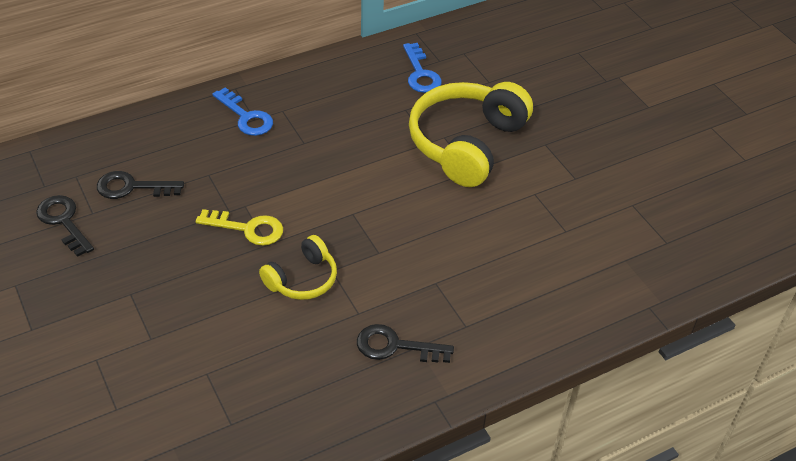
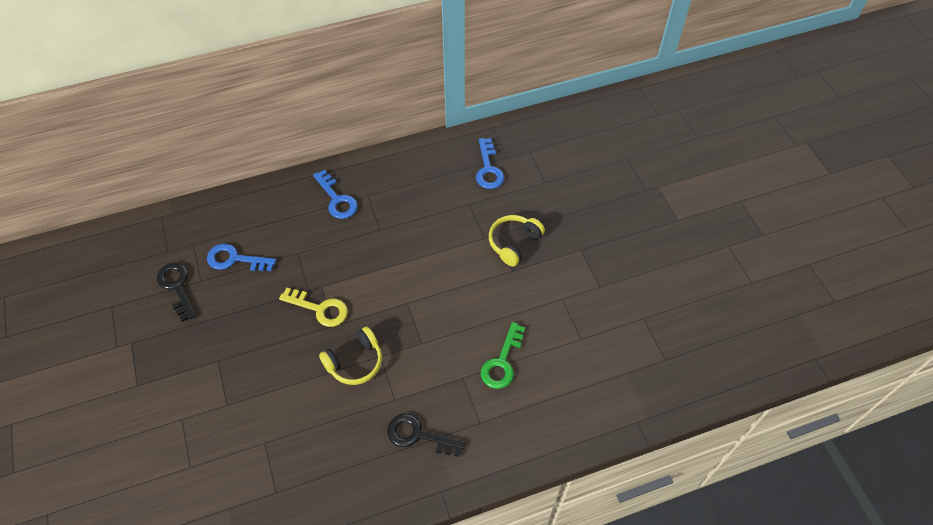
camera: 10 degrees right, 10 degrees up
black key [97,171,184,199] -> blue key [207,243,276,271]
yellow headphones [409,82,533,187] -> yellow headphones [489,215,545,266], size x0.52
none -> green key [481,322,525,389]

